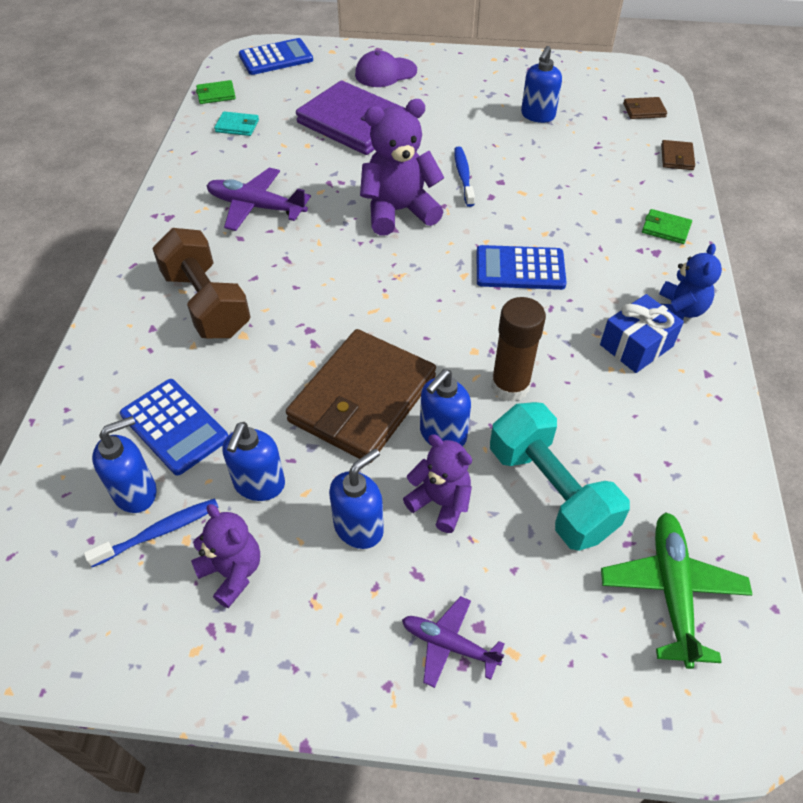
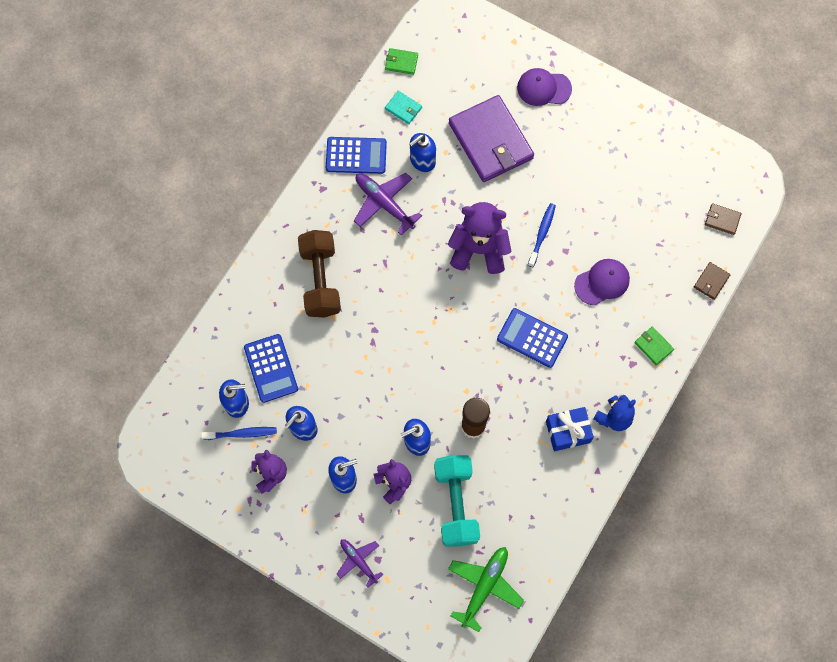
camera: 25 degrees right, 20 degrees up
blue calculator [239,38,313,75] -> blue calculator moved to [326,137,387,174]
brown wallet [286,329,436,463] -> none
blue soap dispenser [521,46,562,123] -> blue soap dispenser moved to [409,133,436,172]
none -> purple cap [574,259,630,305]

